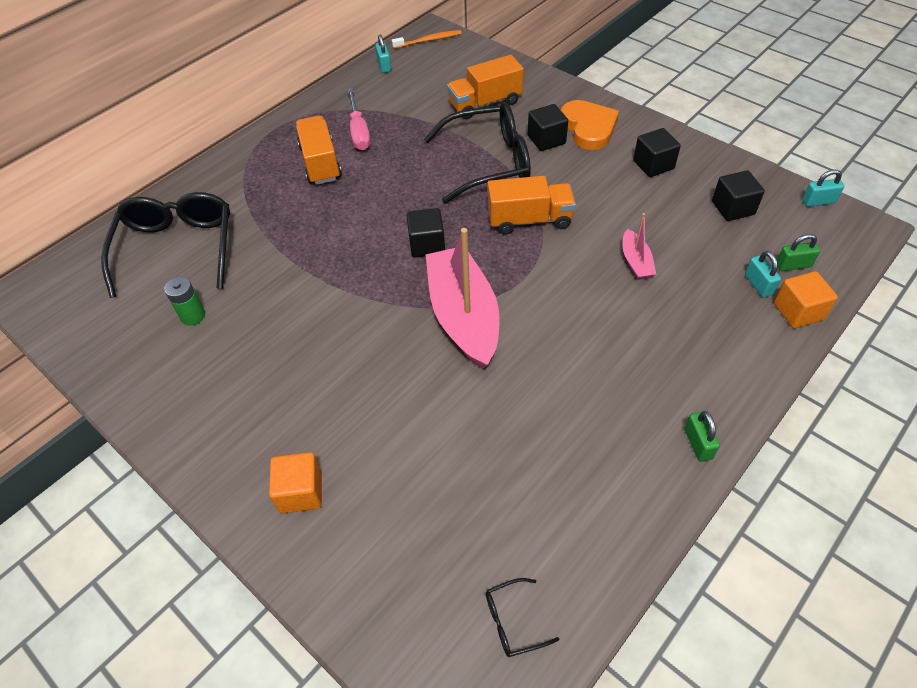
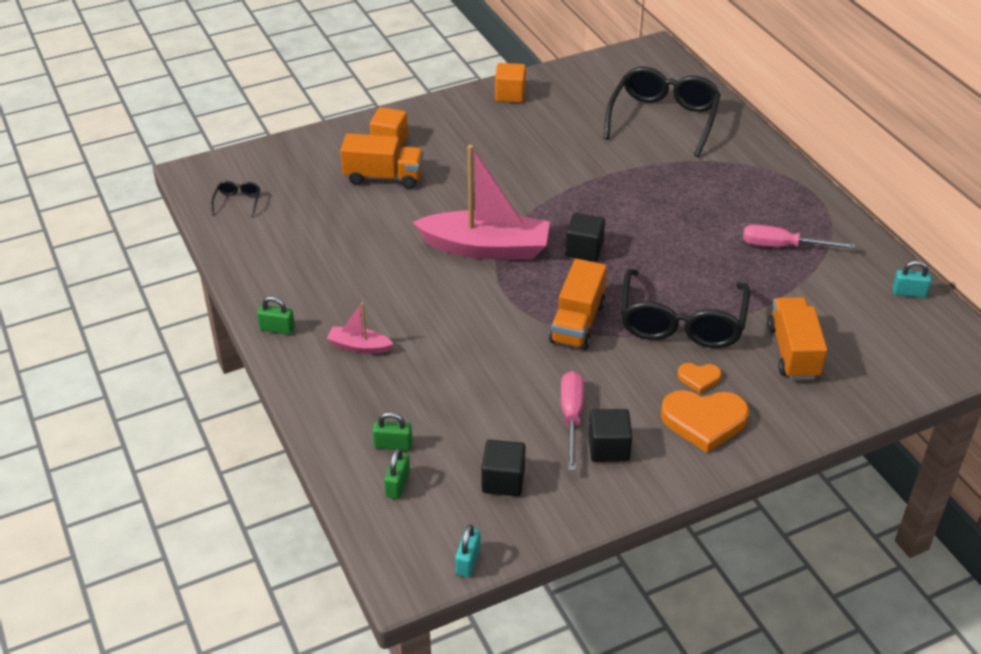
camera: 110 degrees right, 10 degrees down
black glasses [101,192,230,298] -> black glasses turned 90 degrees counterclockwise [604,66,721,157]
green battery [164,277,205,325] -> none
orange truck [296,115,342,185] -> orange truck moved to [340,133,423,189]
orange toothbrush [392,30,462,49] -> none
black cube [528,104,568,151] -> orange heart [677,363,722,393]
pink boat [622,213,656,280] -> pink boat moved to [327,302,393,354]
turquoise padlock [745,251,781,297] -> green padlock [373,412,412,450]
orange cube [774,271,838,328] -> orange cube moved to [495,63,526,103]
none -> pink screwdriver [561,371,584,471]

